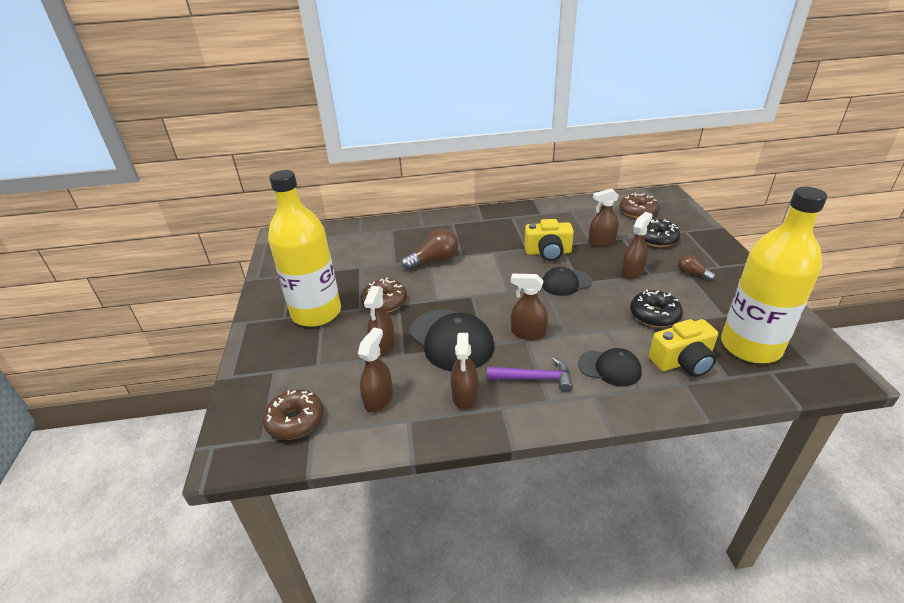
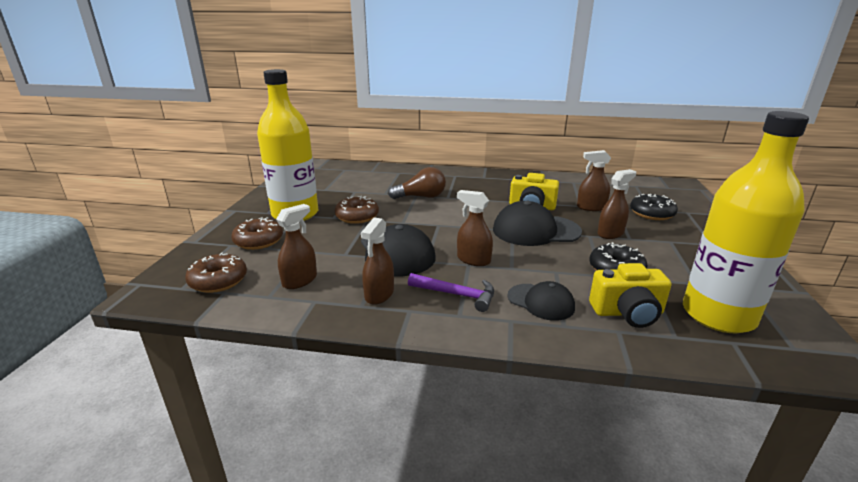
camera: 15 degrees right, 10 degrees down
brown spray bottle [364,286,395,357] -> none
black cap [542,267,592,296] -> black cap [493,201,582,246], size x1.67
brown donut [619,192,659,218] -> brown donut moved to [231,217,283,250]
brown light bulb [678,254,715,280] -> none

